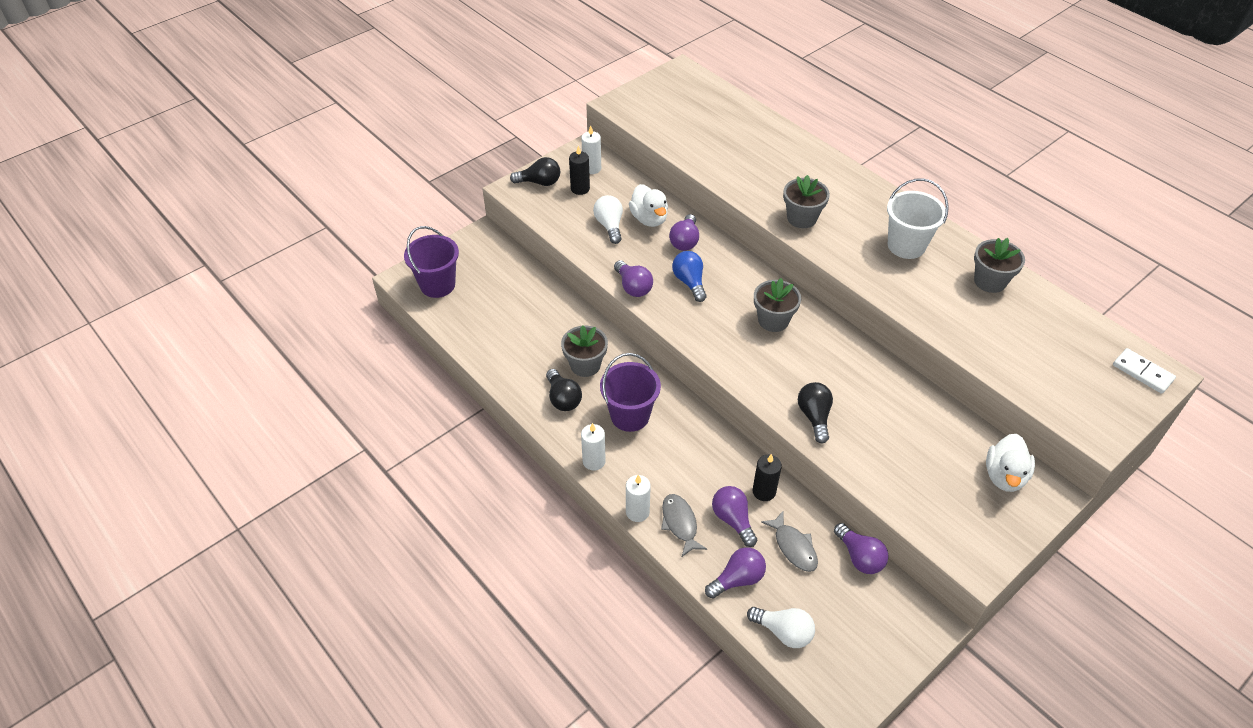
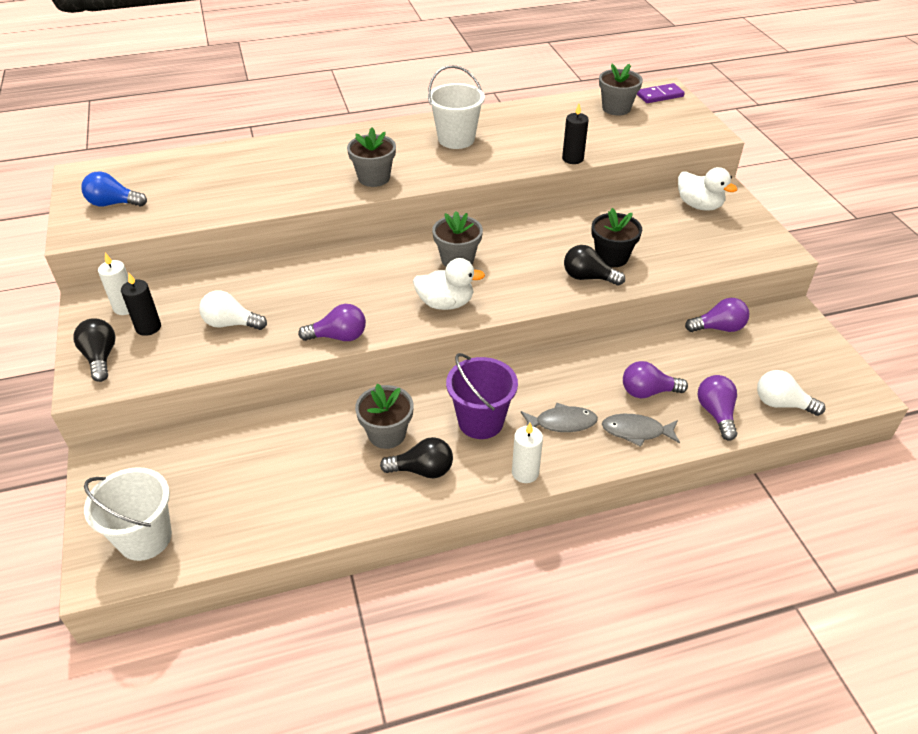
camera: 65 degrees left, 5 degrees down
purple bucket [404,226,459,298] -> white bucket [84,467,172,561]
black light bulb [510,157,560,186] -> black light bulb turned 45 degrees counterclockwise [73,318,116,382]
white candle [626,475,651,522] -> none
white duck [629,184,668,227] -> white duck moved to [413,258,485,310]
purple light bulb [669,214,699,251] -> none
blue light bulb [672,251,707,302] -> blue light bulb moved to [81,171,147,207]
white light bulb [747,607,815,648] -> white light bulb turned 120 degrees counterclockwise [757,370,826,416]
black candle [753,454,782,501] -> black candle moved to [562,104,589,164]
grey fish [761,511,818,572] -> grey fish moved to [521,403,598,432]
grey flower pot [974,238,1025,293] -> grey flower pot moved to [599,64,643,115]
white domino [1113,348,1176,394] -> purple domino [637,83,685,103]
none -> black flower pot [591,208,642,267]

